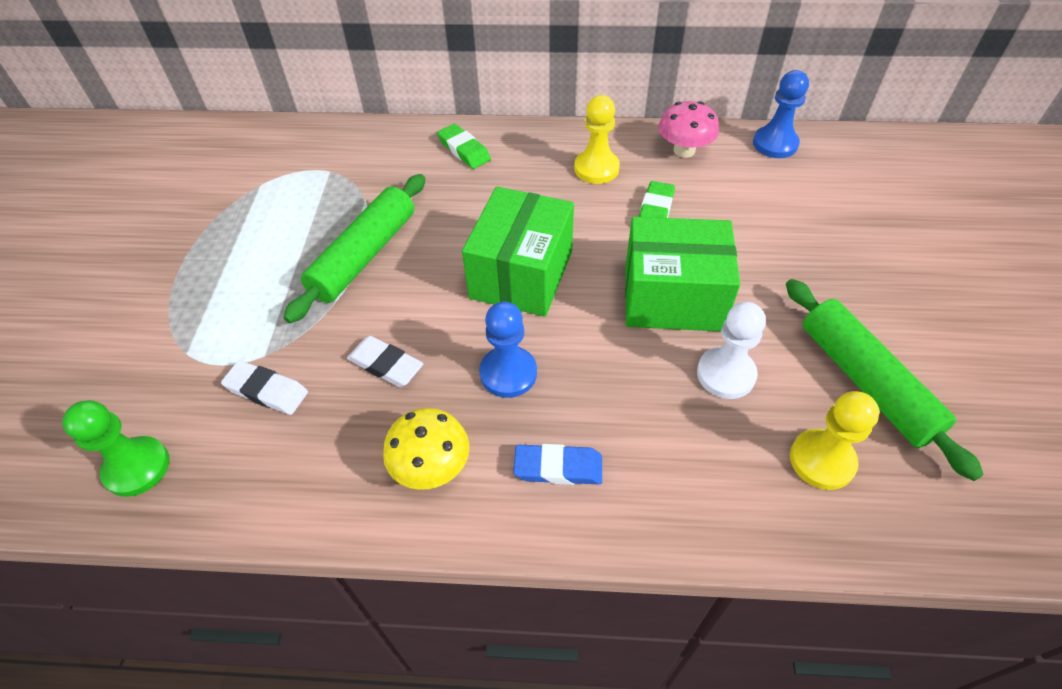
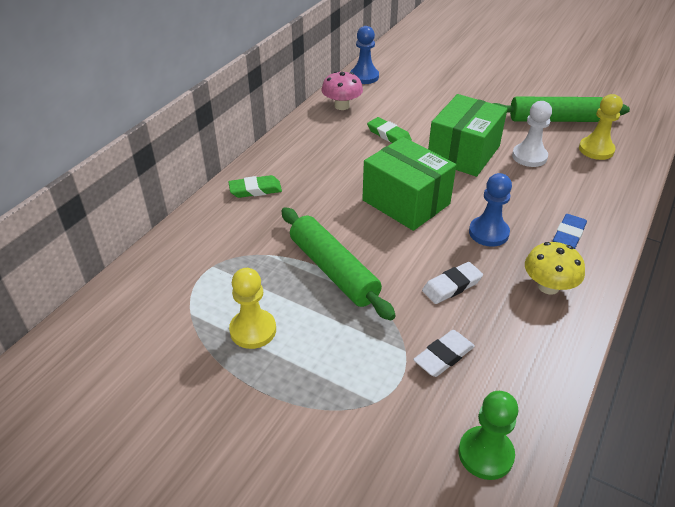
camera: 65 degrees left, 10 degrees down
yellow pawn [574,95,620,184] -> yellow pawn moved to [229,268,276,349]

